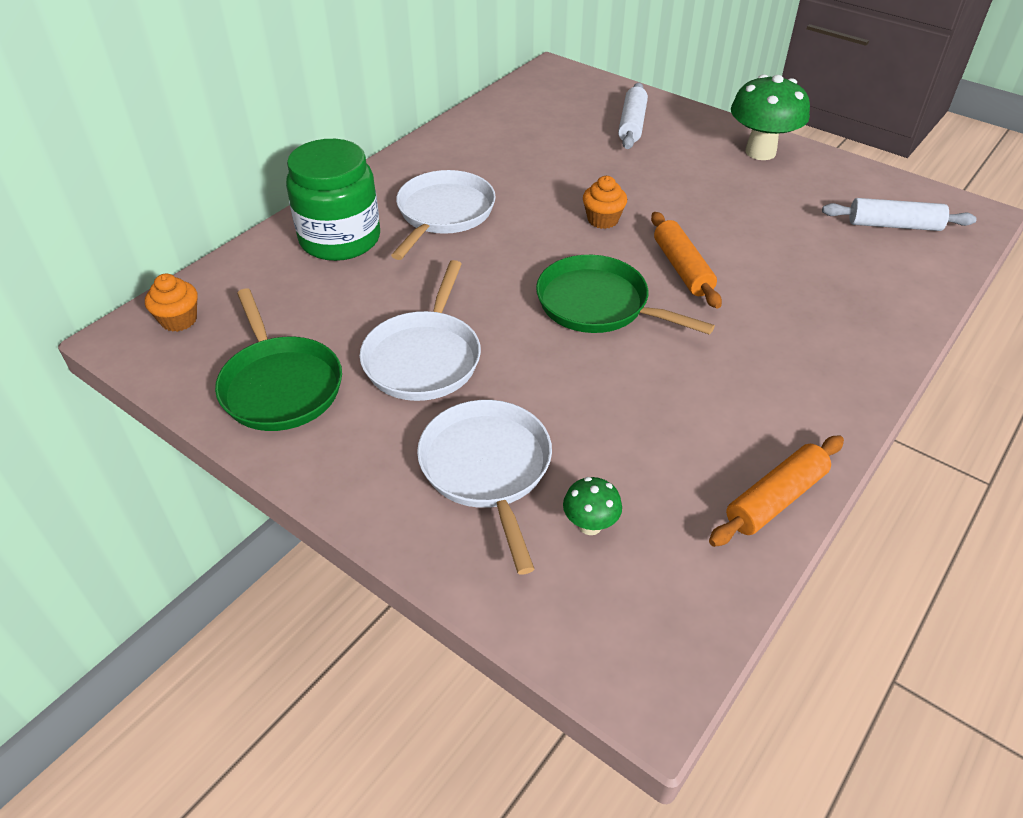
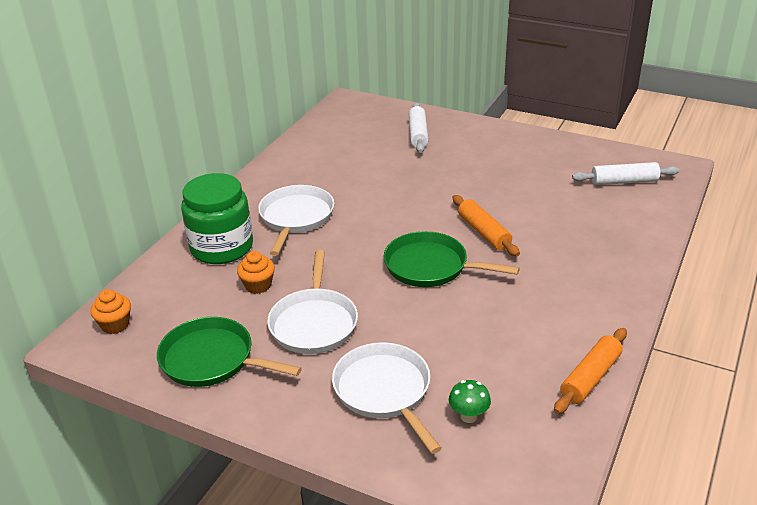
camera: 10 degrees left, 10 degrees down
green pan [215,288,342,431] -> green pan turned 150 degrees clockwise [157,317,302,387]
orange cupcake [583,176,627,229] -> orange cupcake moved to [237,251,275,294]
green mushroom [731,74,810,160] -> none

